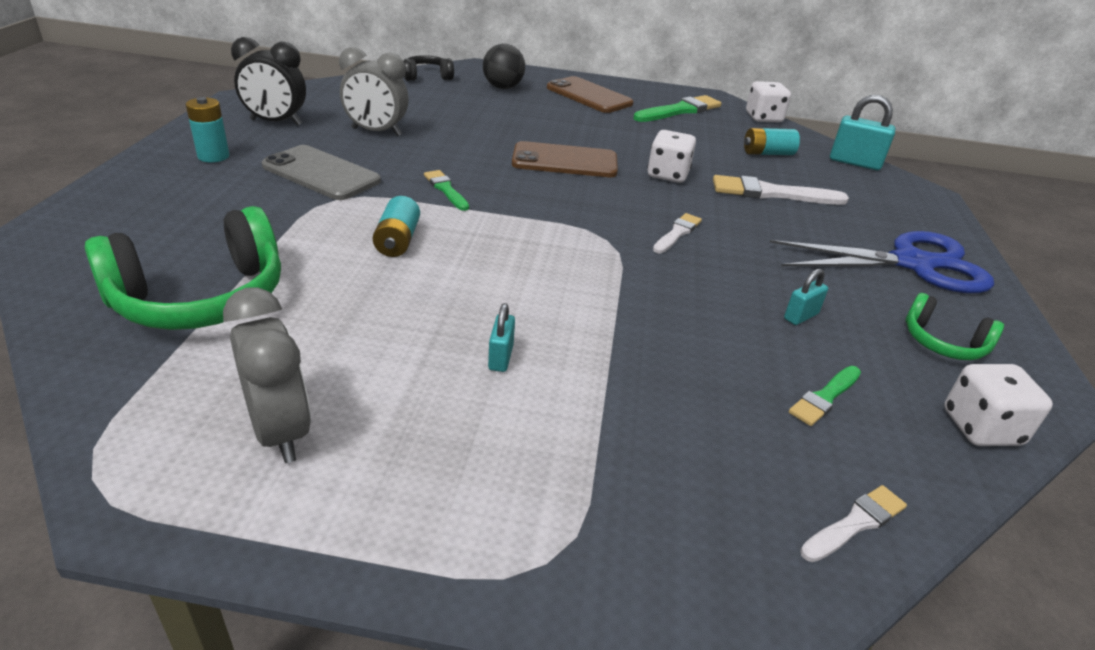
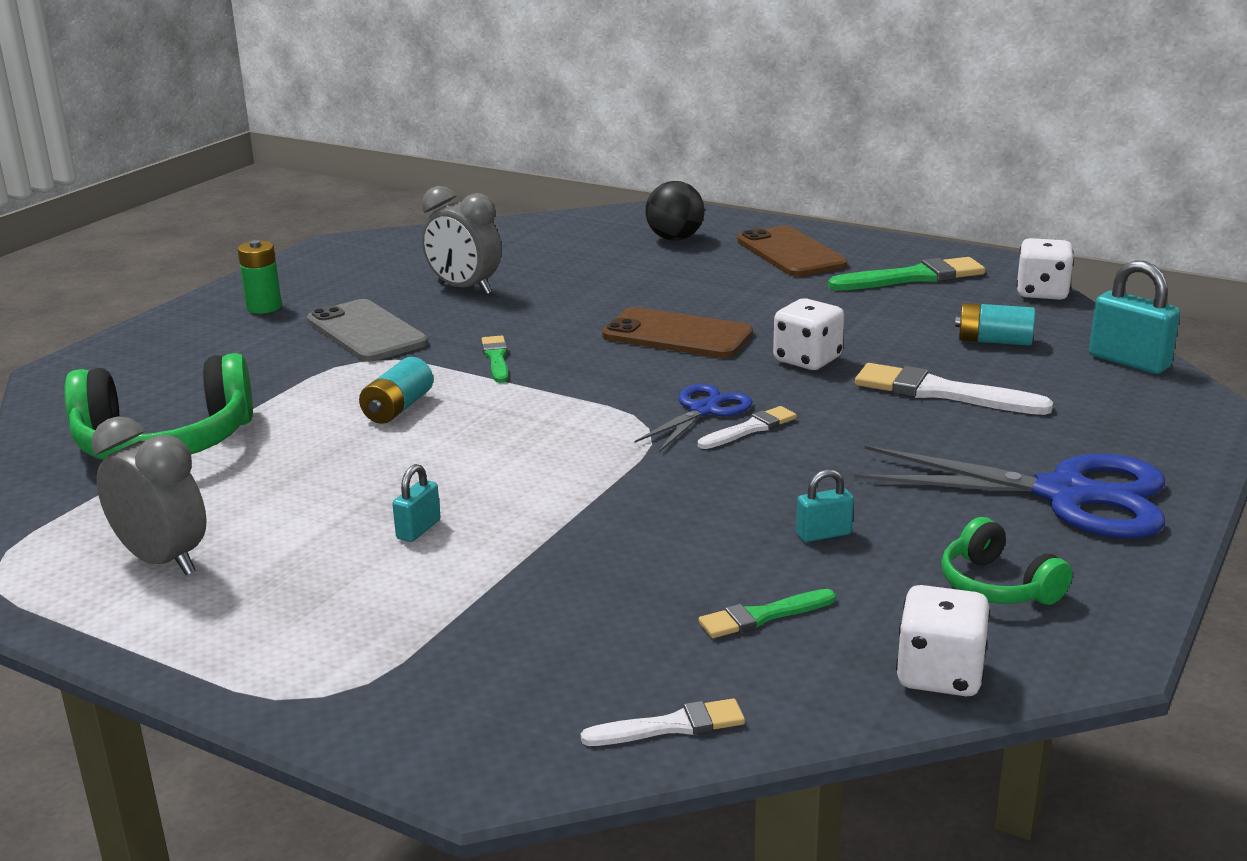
camera: 25 degrees right, 10 degrees down
turquoise battery [186,97,229,162] -> green battery [238,240,282,314]
grey clock [223,288,311,463] -> grey clock turned 45 degrees counterclockwise [91,416,206,575]
black clock [231,37,306,126] -> none
black headphones [404,55,454,81] -> none
none -> blue scissors [634,384,753,452]

